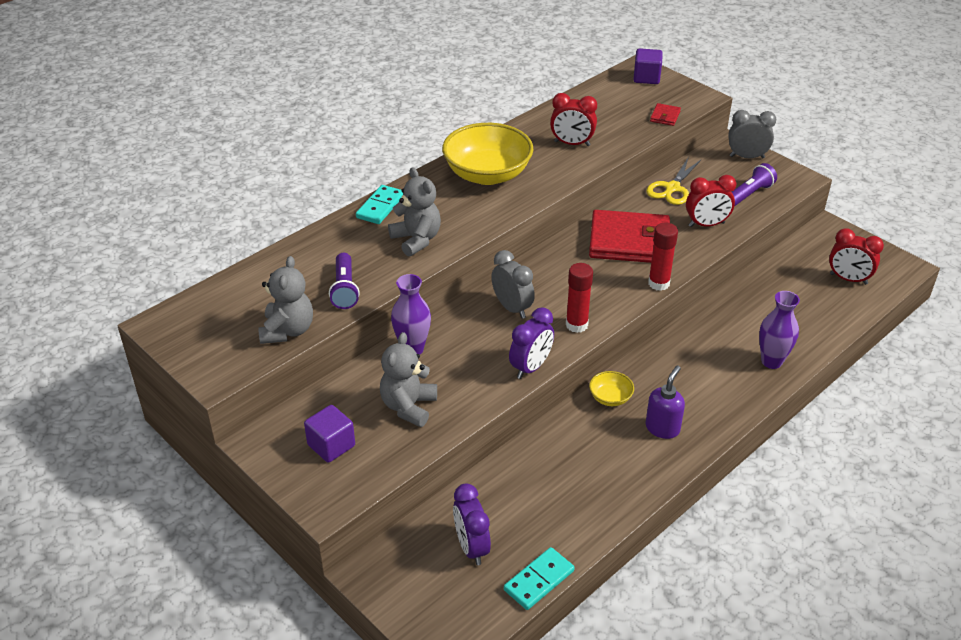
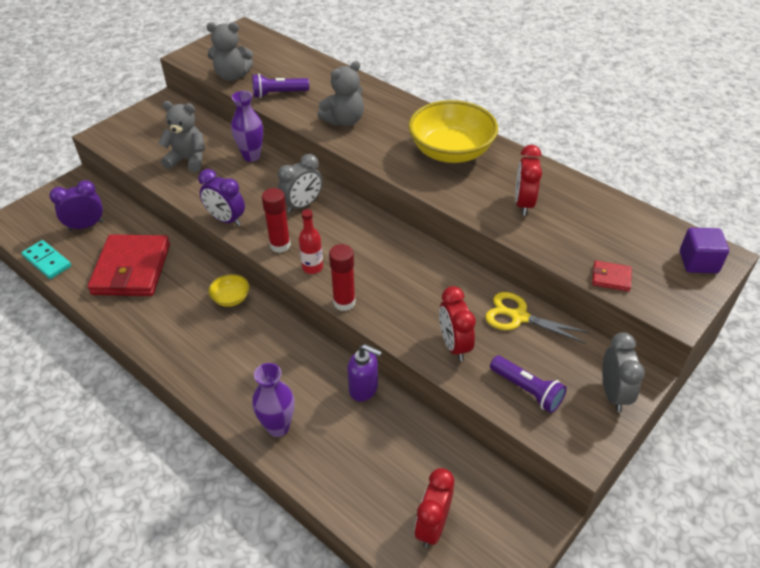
camera: 85 degrees right, 5 degrees up
purple cube [304,405,355,463] -> none
turquoise domino [356,185,403,224] -> none
red wallet [589,210,670,263] -> red wallet moved to [87,234,170,296]
purple soap dispenser [646,366,685,439] -> purple soap dispenser moved to [347,344,382,402]
none -> red bottle [299,209,323,274]

